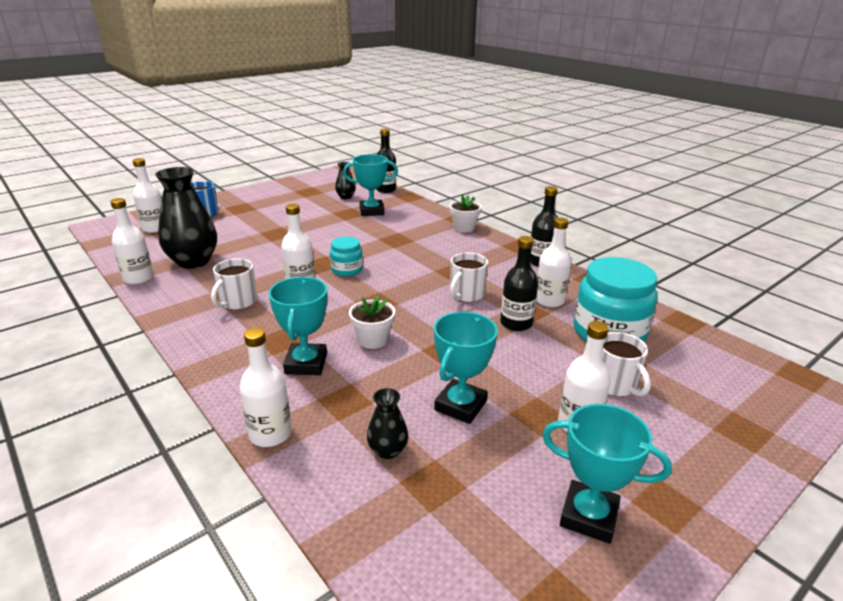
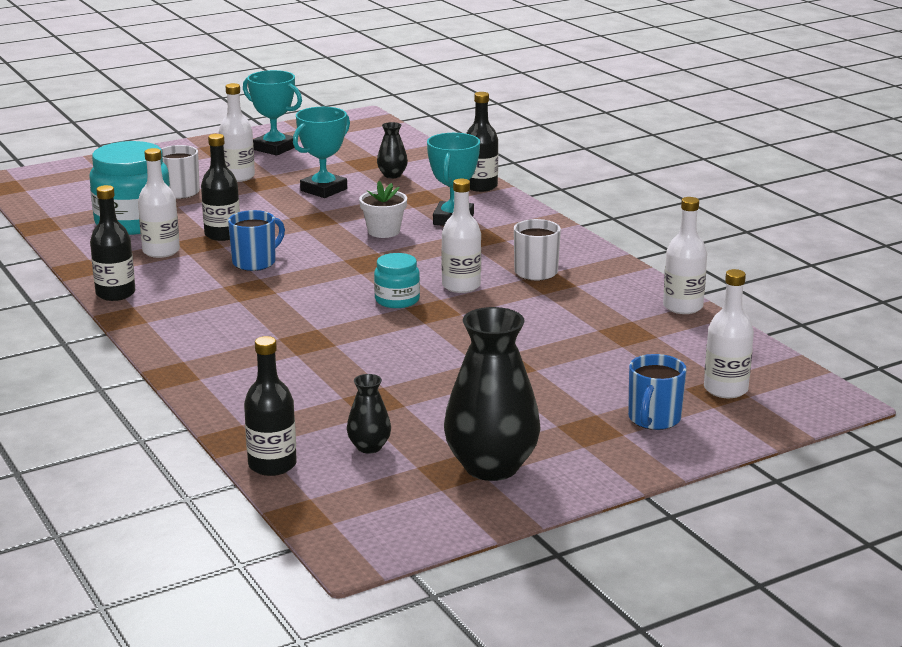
camera: 170 degrees left, 5 degrees down
black vase [155,167,217,269] -> black vase moved to [444,307,541,481]
white bottle [239,328,292,447] -> black bottle [466,92,498,192]
turquoise trophy [343,154,398,216] -> none
white flower pot [449,194,482,233] -> none
white mug [450,253,488,302] -> blue mug [228,210,285,271]

